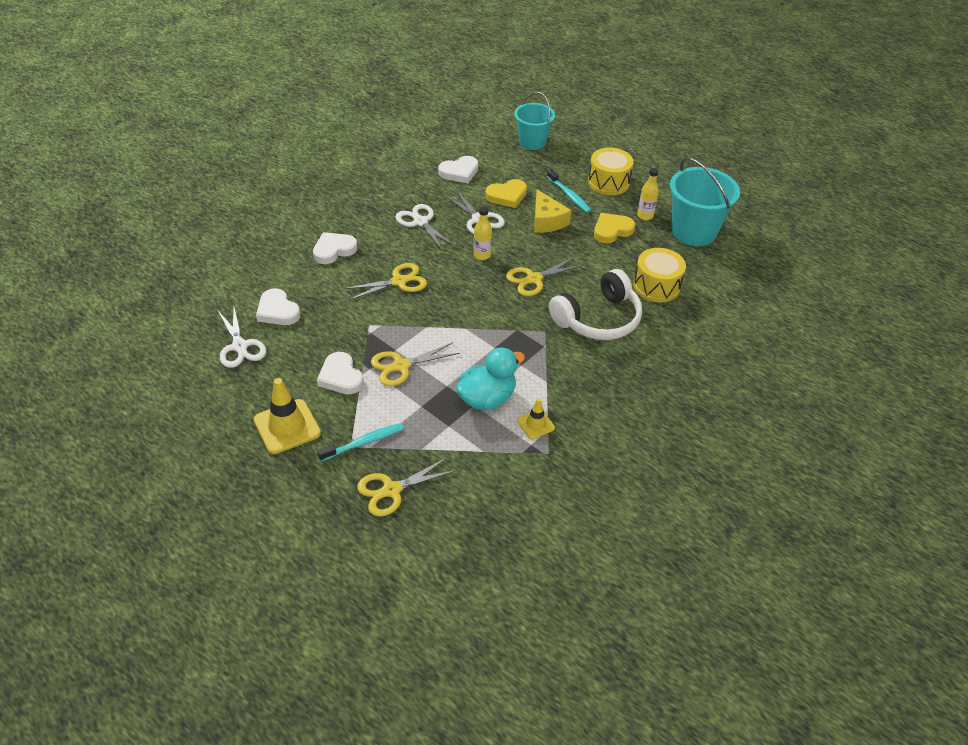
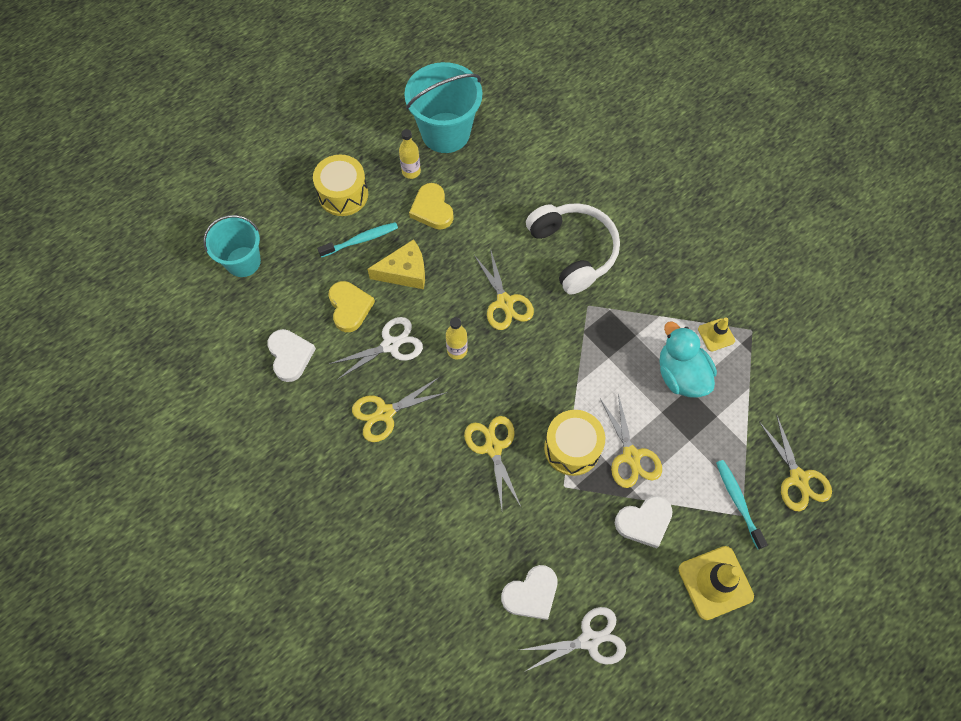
camera: 80 degrees left, 20 degrees up
white heart [313,232,357,264] -> none
white scissors [395,204,456,251] -> yellow scissors [352,377,448,442]
yellow drum [633,248,686,302] -> yellow drum moved to [544,410,605,476]

